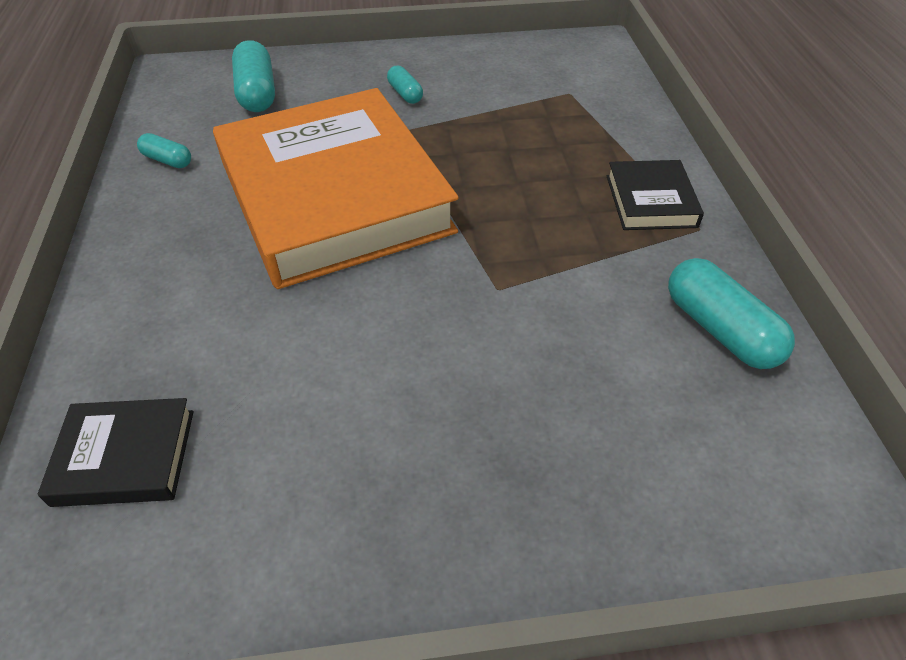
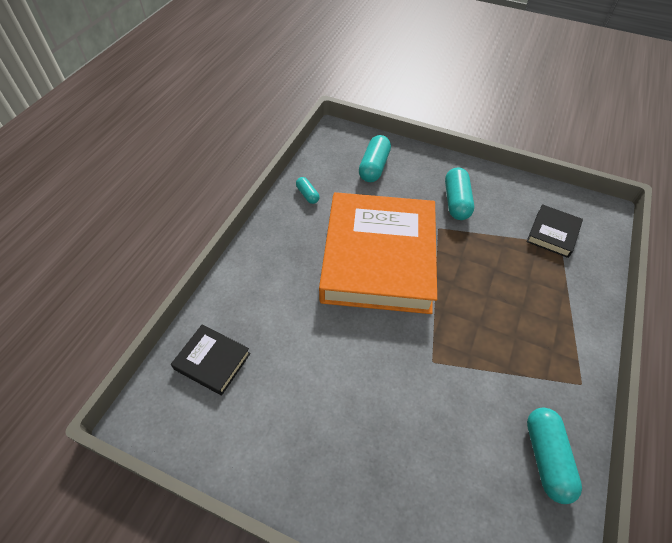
camera: 30 degrees right, 5 degrees up
turquoise capsule [387,65,423,104] -> turquoise capsule [445,167,474,220], size x1.80
black book [607,160,704,230] -> black book moved to [526,204,583,258]

